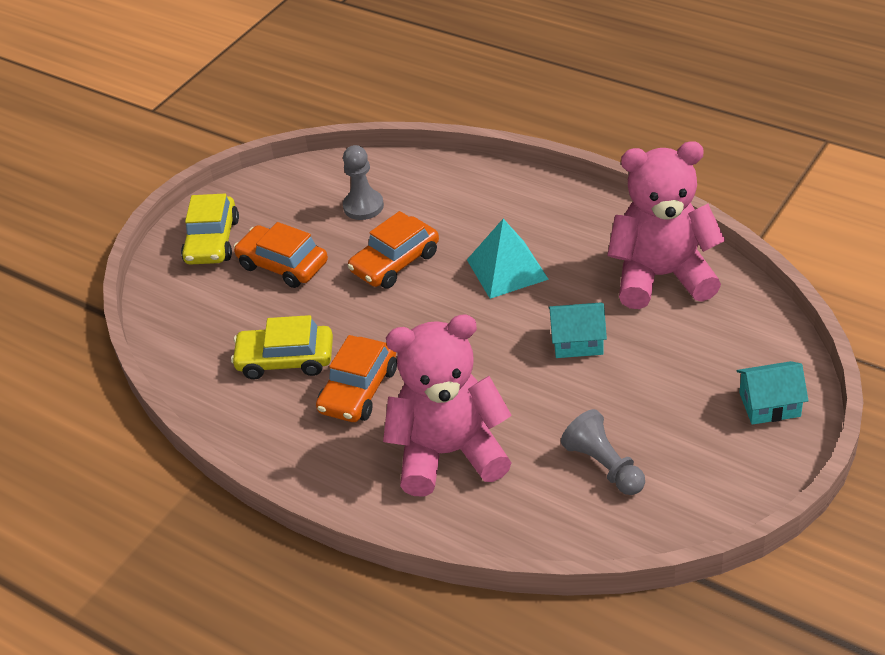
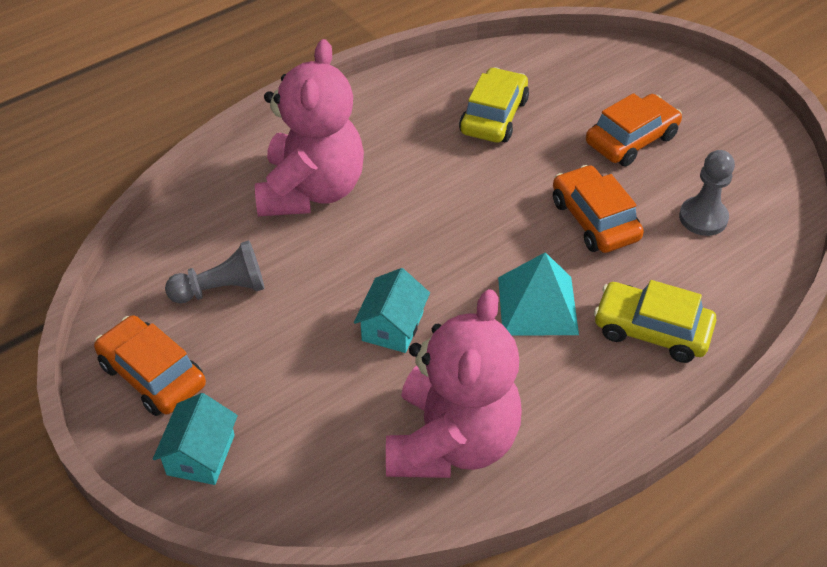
camera: 105 degrees right, 5 degrees up
yellow car [181,194,239,265] -> yellow car moved to [594,280,716,363]
orange car [316,335,397,422] -> orange car moved to [94,315,206,416]

